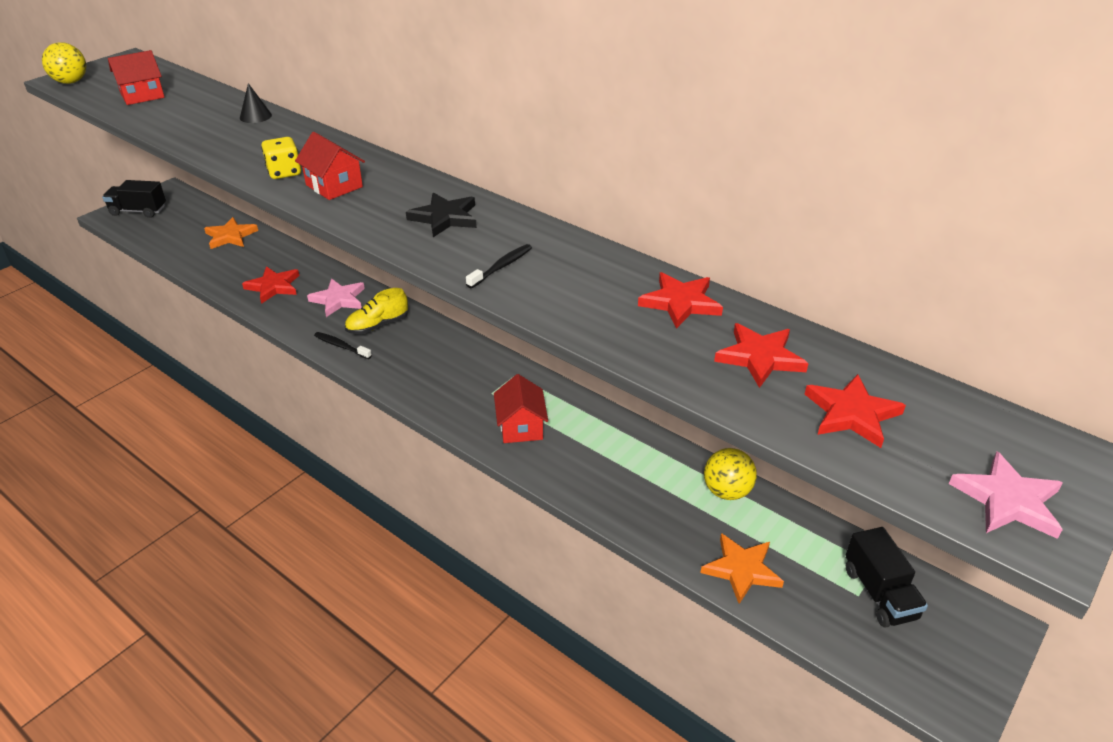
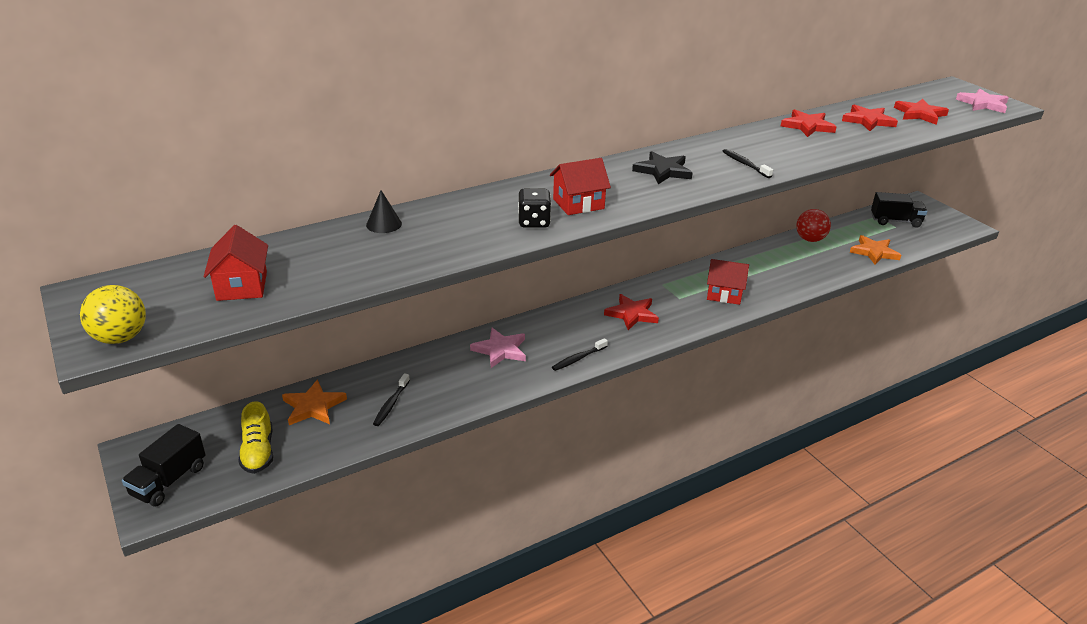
camera: 70 degrees left, 5 degrees down
red star [242,266,300,304] -> red star moved to [604,294,659,330]
yellow dice [261,137,301,179] -> black dice [518,188,551,228]
yellow shoe [345,288,408,334] -> yellow shoe moved to [238,401,273,474]
yellow ball [704,448,757,500] -> red ball [796,209,831,242]
none -> black toothbrush [373,373,410,426]

